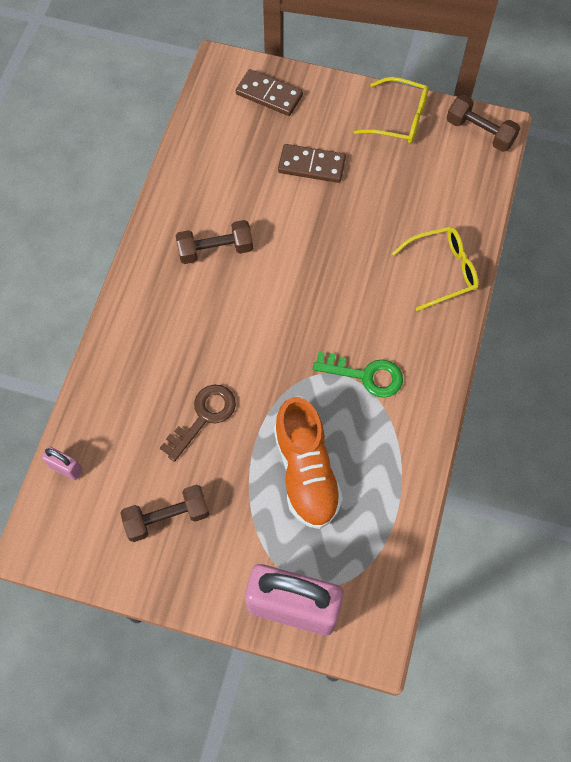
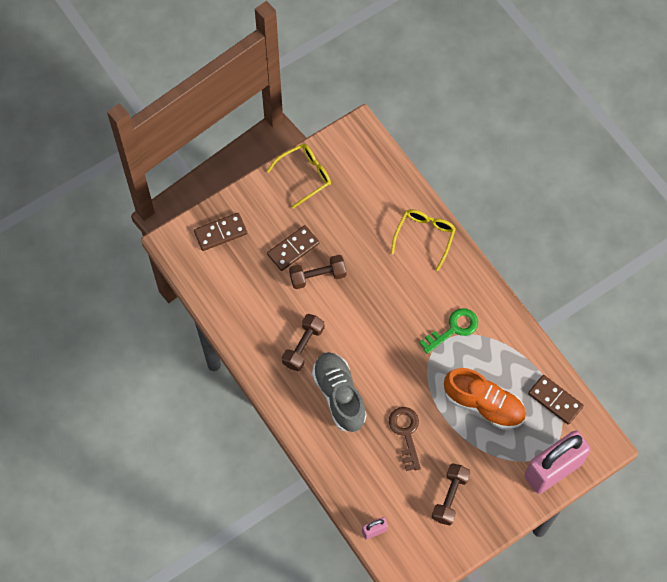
camera: 50 degrees left, 0 degrees up
brown dumbbell [447,95,520,152] -> brown dumbbell moved to [289,255,347,289]
none -> grey shoe [312,352,367,432]
none -> brown domino [528,375,584,425]

